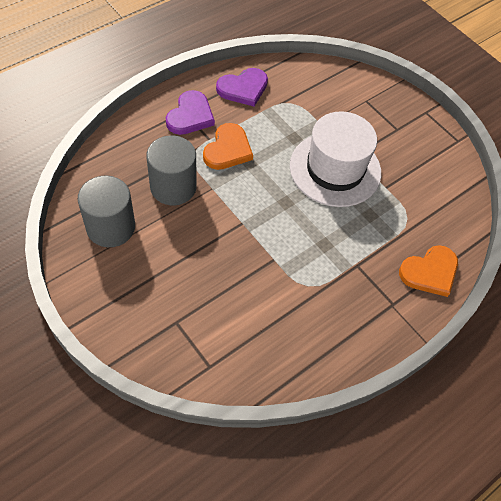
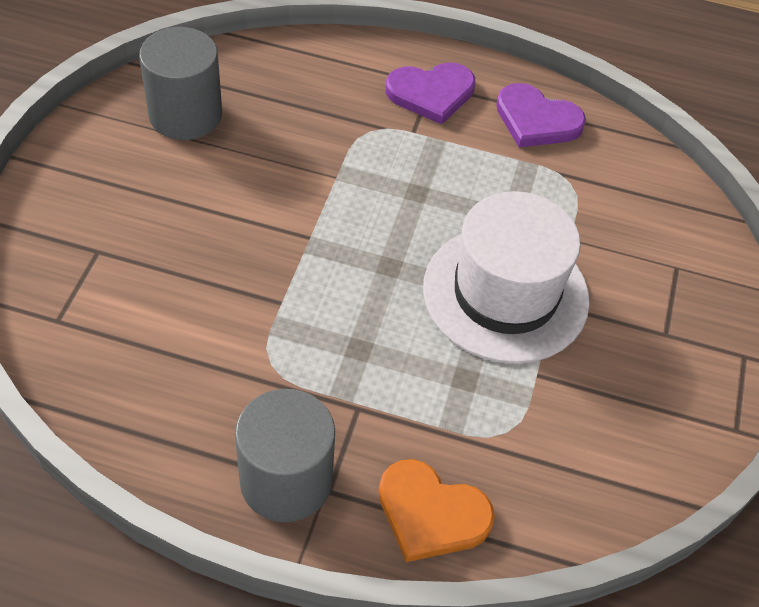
camera: 55 degrees right, 5 degrees down
grey cylinder [146,135,197,205] -> grey cylinder moved to [235,389,335,522]
orange heart [203,123,253,170] -> none

